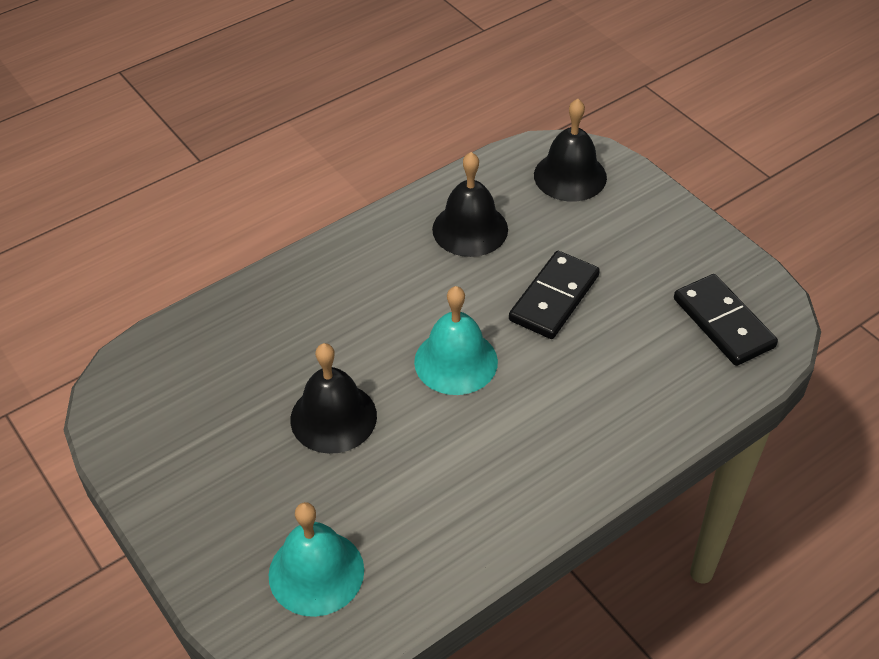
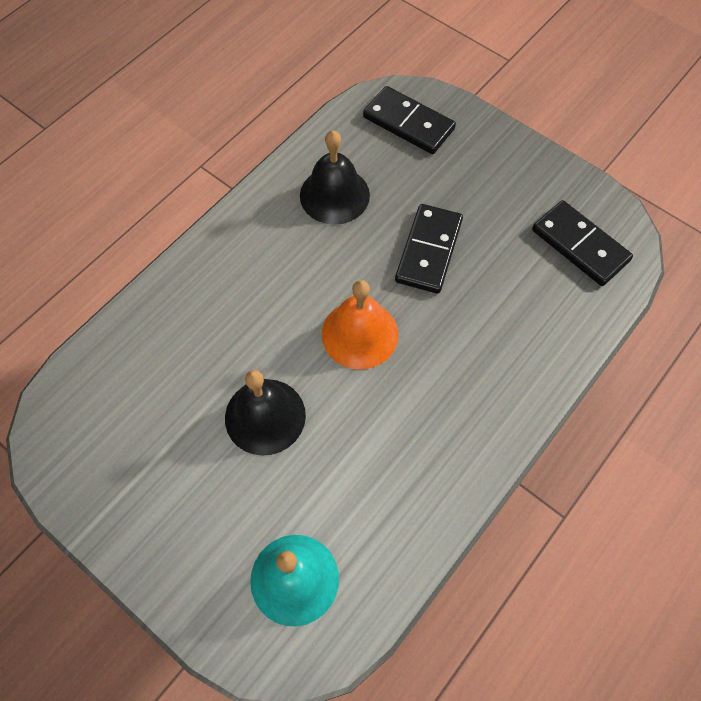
camera: 15 degrees left, 15 degrees up
turquoise bell [414,286,498,395] -> orange bell [322,280,398,369]
black bell [534,99,607,201] -> black domino [363,86,456,154]

